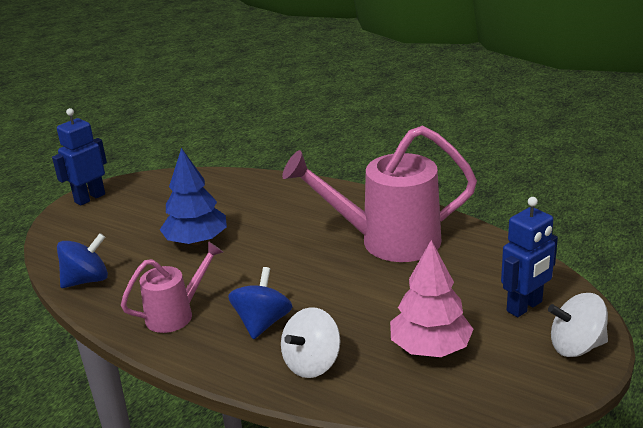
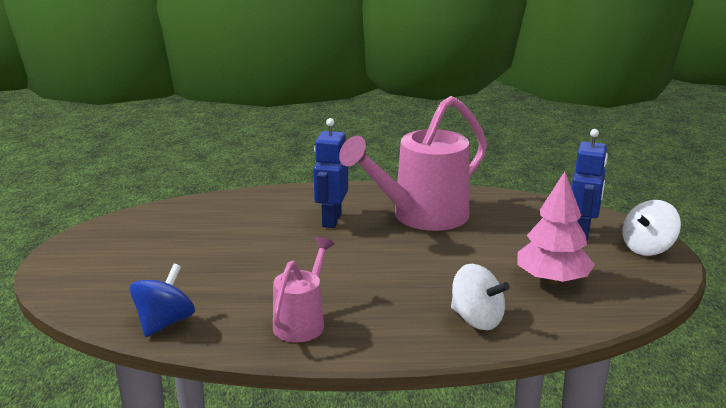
camera: 35 degrees left, 5 degrees down
blue robot [52,108,107,206] -> blue robot moved to [314,118,348,228]
blue tree [160,148,227,245] -> none
blue spinning top [228,267,293,339] -> none
white spinning top [281,307,340,378] -> white spinning top turned 60 degrees counterclockwise [451,264,510,330]

